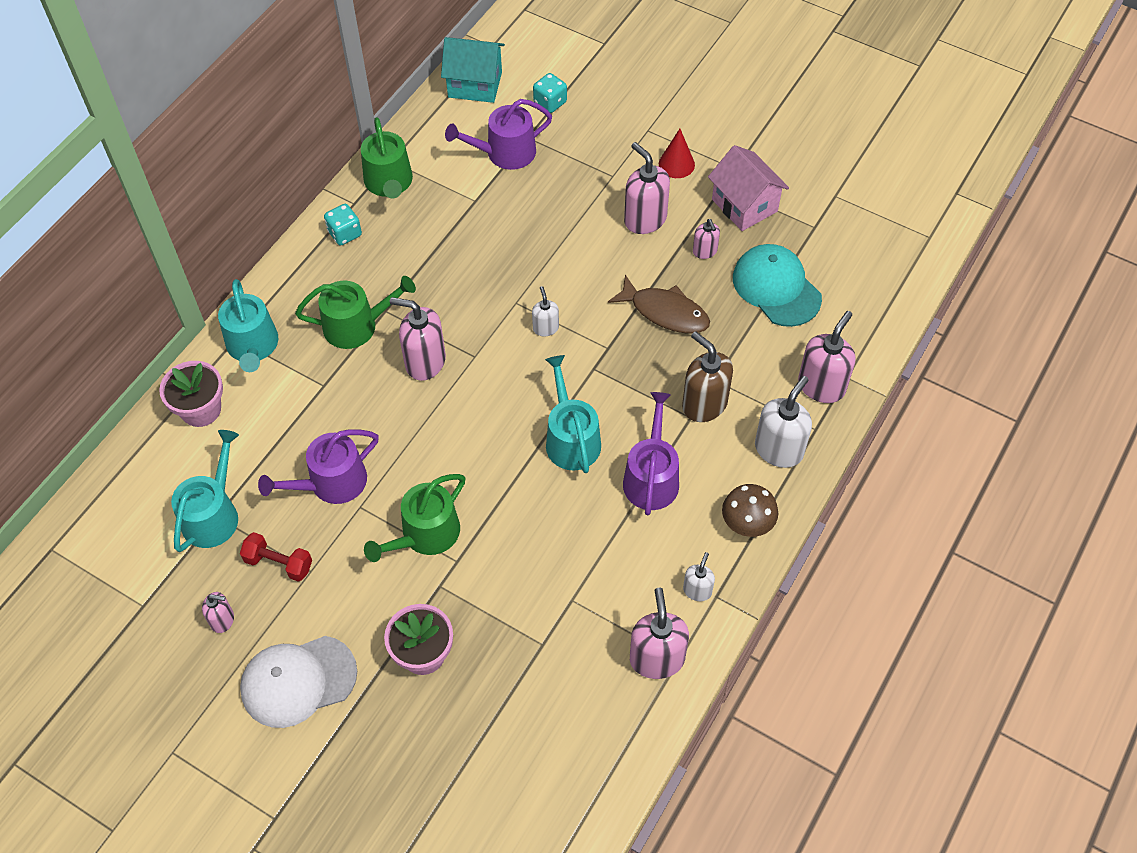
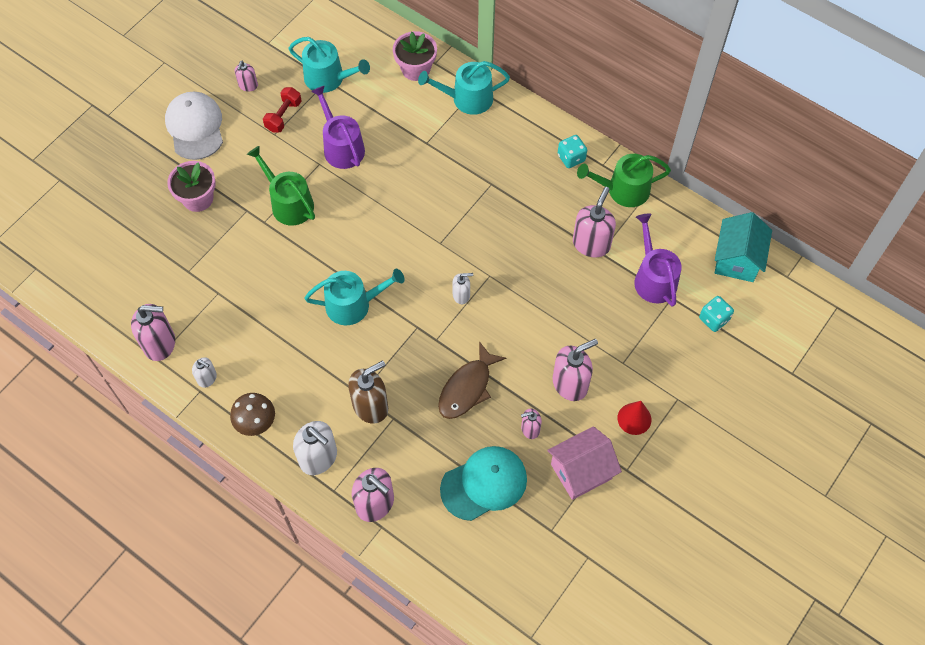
camera: 95 degrees right, 5 degrees up
green watering can [295,276,416,349] -> none
pink soap dispenser [390,297,446,381] -> pink soap dispenser moved to [573,187,616,258]
purple watering can [623,392,679,515] -> none

